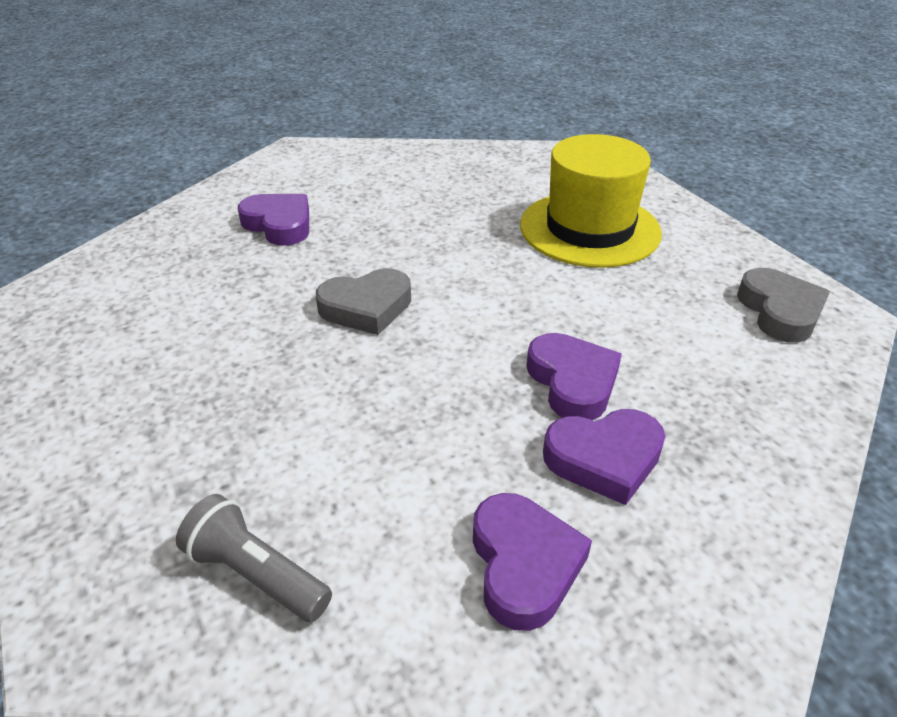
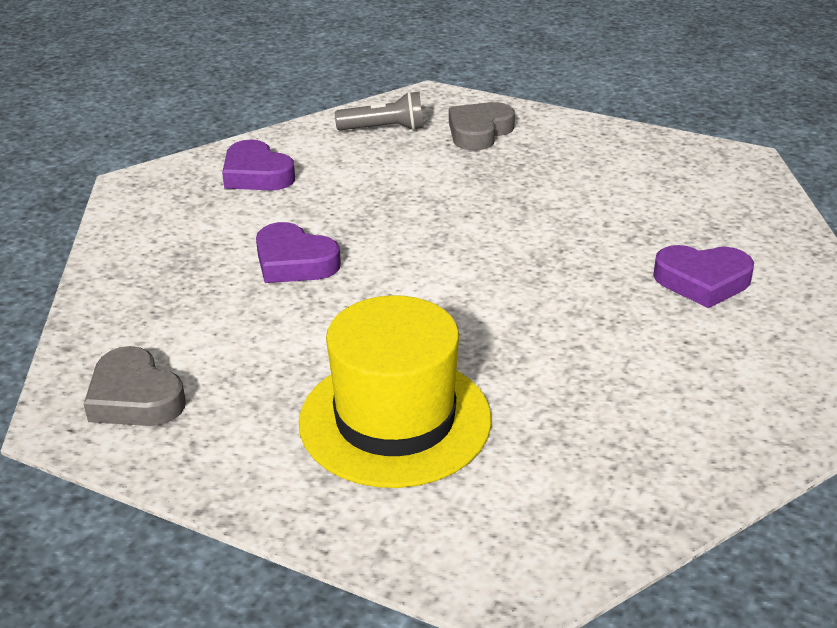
camera: 145 degrees right, 5 degrees down
grey heart [316,268,411,335] -> grey heart moved to [449,102,515,150]
purple heart [543,409,665,505] -> none

